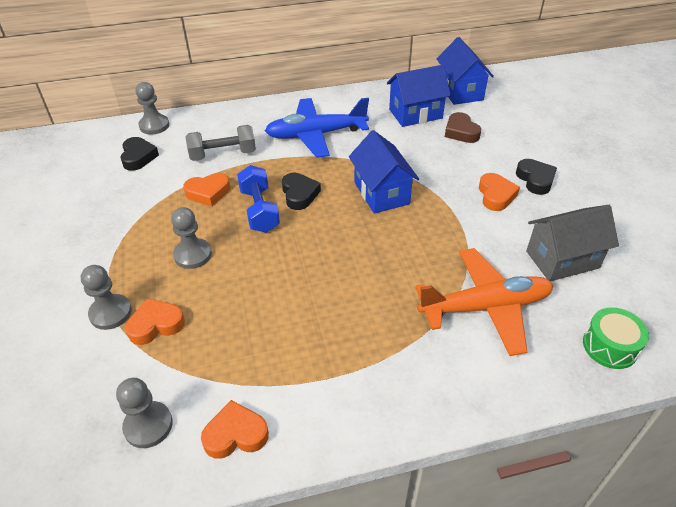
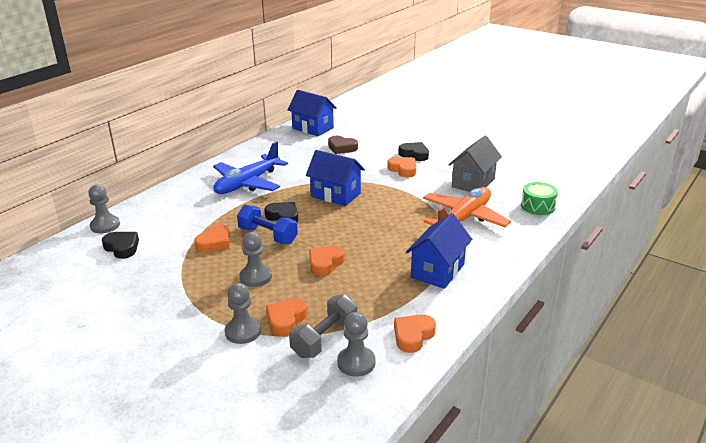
camera: 40 degrees left, 15 degrees down
grey dumbbell [185,125,256,161] -> grey dumbbell moved to [289,294,357,358]
blue house [387,65,451,127] -> blue house moved to [406,213,472,289]
none -> orange heart [309,246,345,276]

